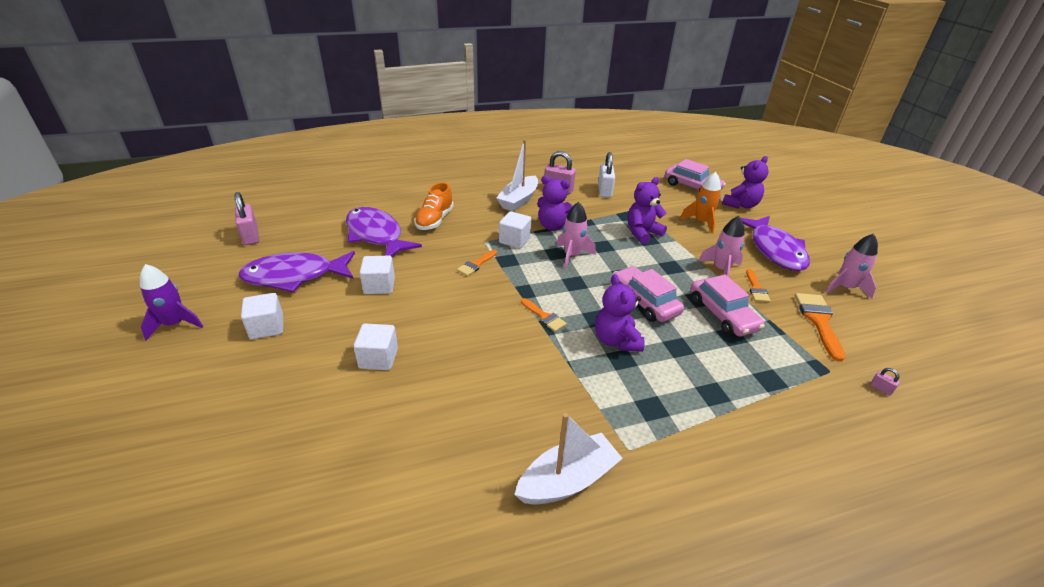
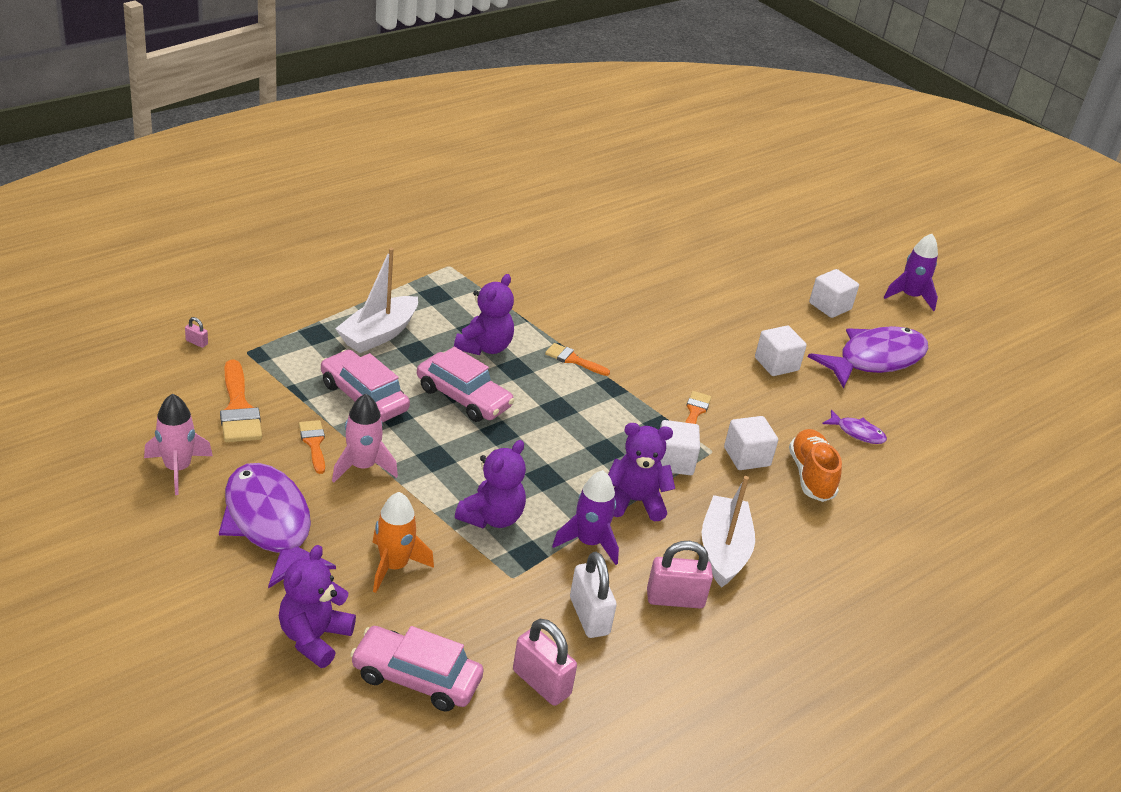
camera: 155 degrees right, 0 degrees up
pink padlock [234,192,259,245] -> pink padlock moved to [513,619,577,706]
purple fish [346,207,422,257] -> purple fish [822,410,887,444], size x0.45
white cube [354,323,398,370] -> white cube moved to [724,416,778,470]
white boat [514,413,623,505] -> white boat moved to [335,248,418,353]
pink rocket [556,202,596,269] -> none
purple teddy bear [595,274,645,352] -> purple teddy bear turned 60 degrees clockwise [454,274,514,355]
none -> purple rocket [552,470,619,565]

